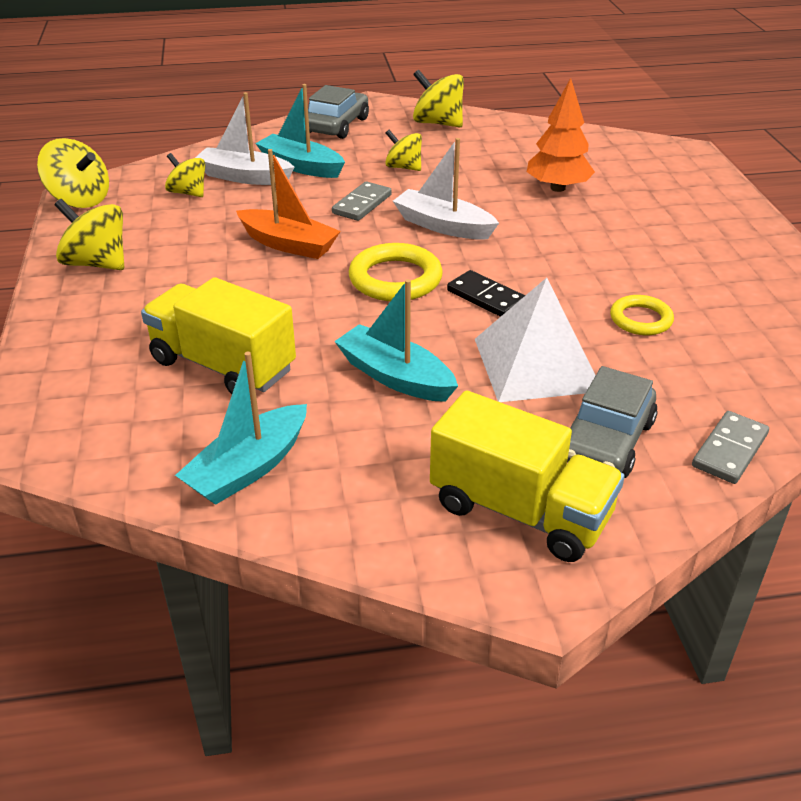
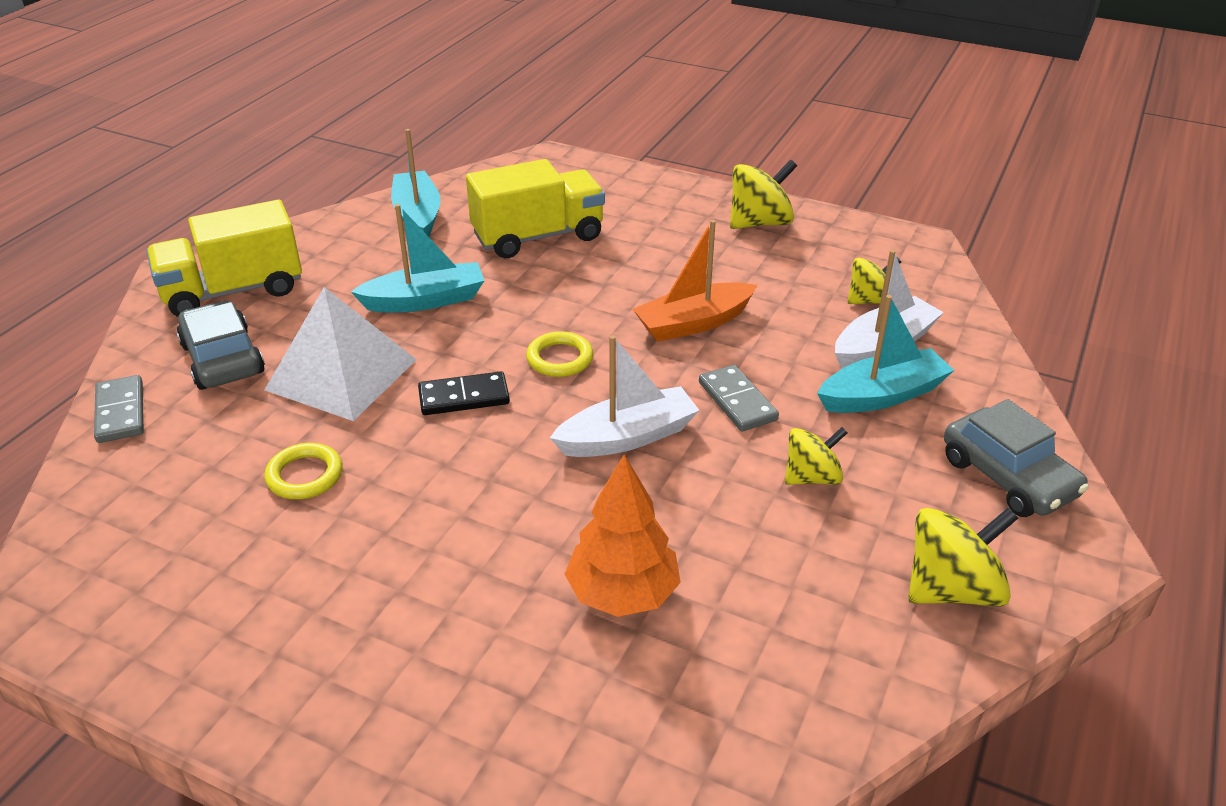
camera: 125 degrees right, 0 degrees up
yellow spinning top [37,138,109,208] -> none
yellow ring [349,243,443,301] -> yellow ring [526,331,593,377], size x0.63

